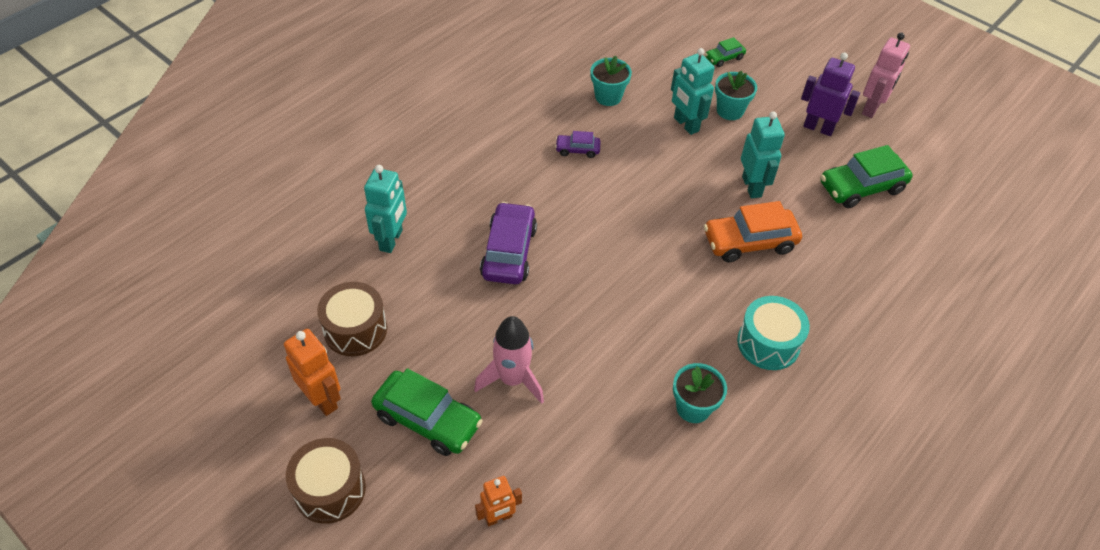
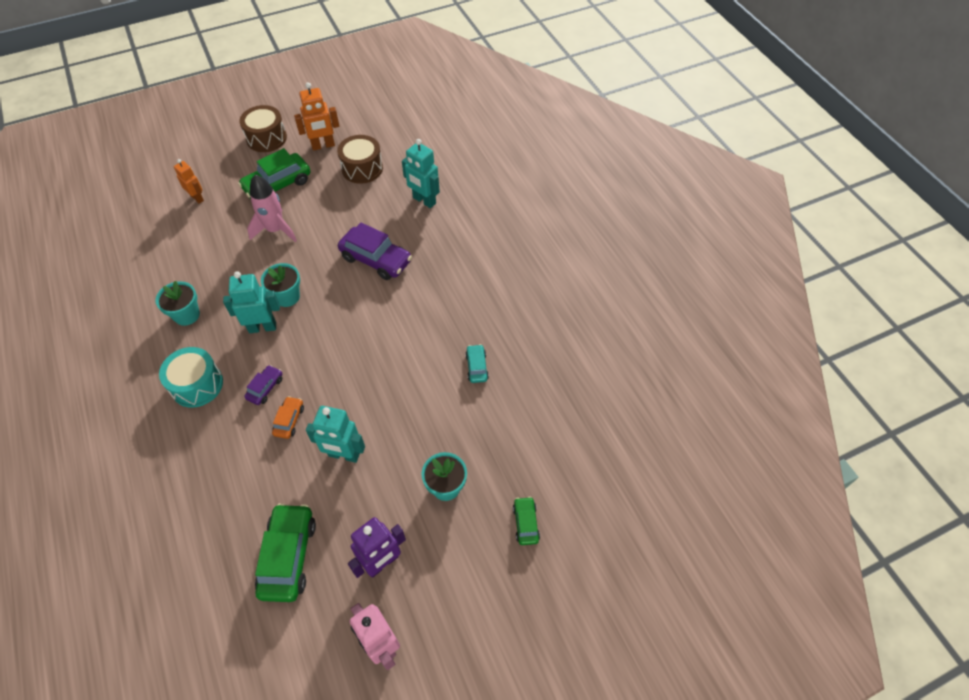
camera: 115 degrees right, 5 degrees up
orange robot [475,476,522,526] -> orange robot turned 135 degrees clockwise [174,159,204,204]
purple car [555,131,601,158] -> purple car moved to [244,365,282,405]
turquoise flower pot [590,56,632,106] -> turquoise flower pot moved to [261,263,300,307]
turquoise robot [671,48,715,135] -> turquoise robot moved to [223,271,280,333]
orange car [704,201,802,262] -> orange car [272,396,304,439], size x0.52
none -> turquoise car [465,344,489,383]

